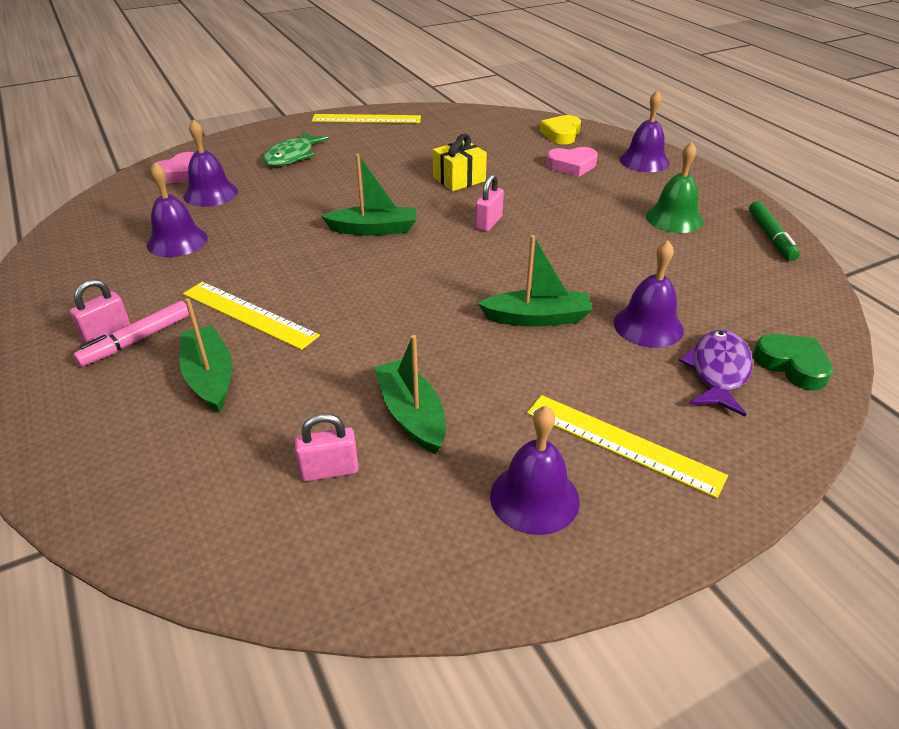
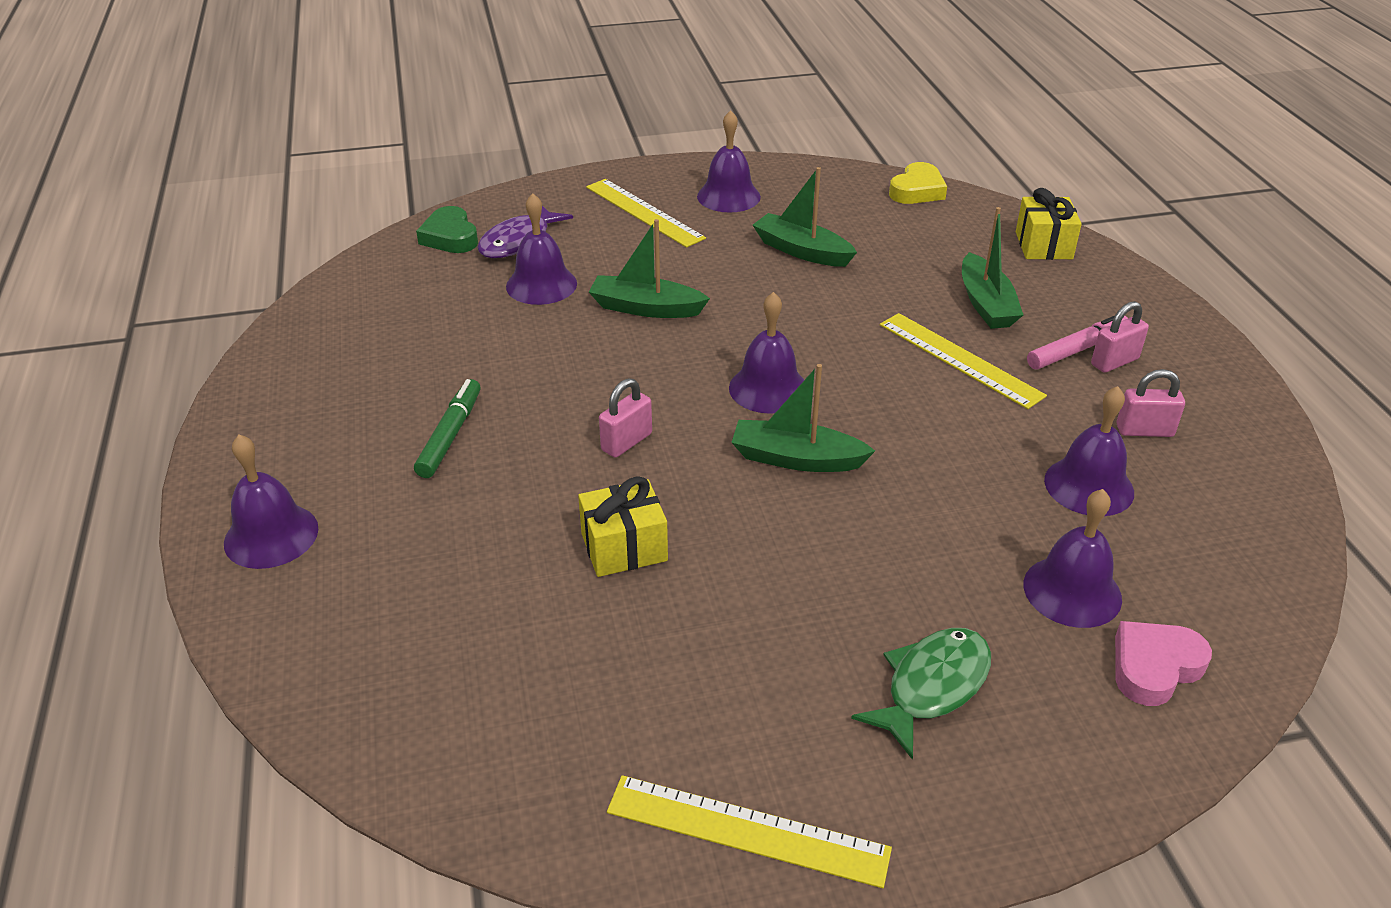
camera: 165 degrees left, 0 degrees up
pink padlock [295,413,359,482] -> pink padlock moved to [1117,369,1185,437]
green boat [374,335,446,454] -> green boat turned 135 degrees clockwise [753,167,857,267]
yellow heart [540,115,581,144] -> yellow heart moved to [889,162,947,204]
pink heart [546,147,598,177] -> none
green bell [646,142,703,233] -> none
green marker [749,201,800,261] -> green marker moved to [414,379,481,478]
none -> purple bell [729,292,804,414]
none -> yellow gift [1016,188,1082,260]

